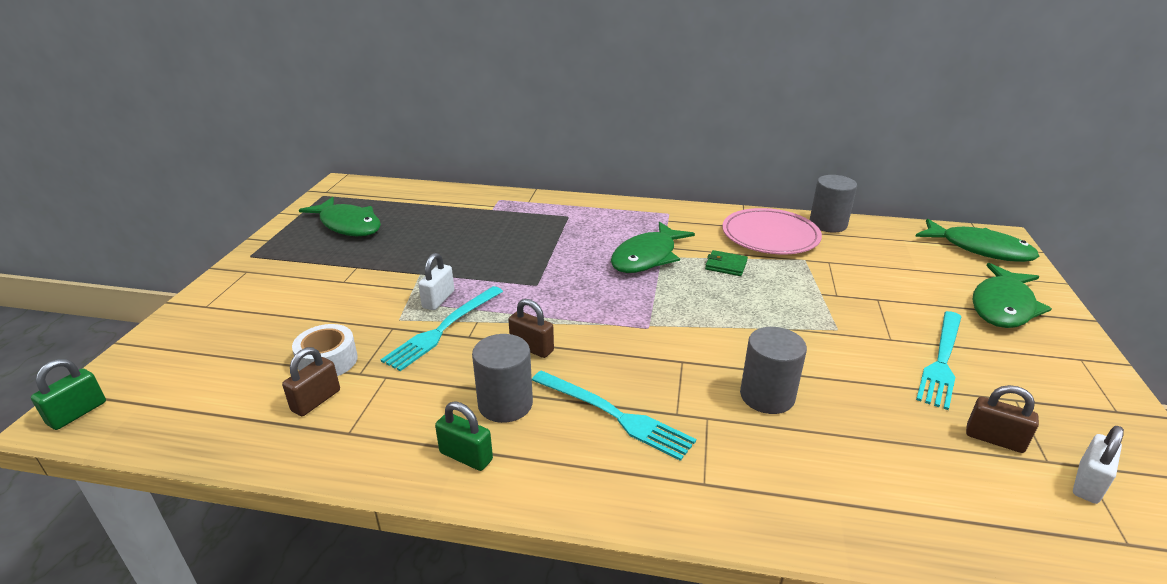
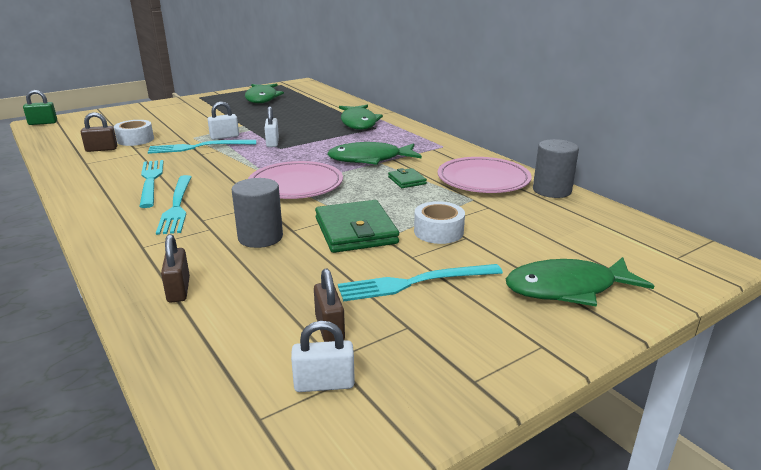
camera: 45 degrees right, 5 degrees down
green padlock [435,401,493,471] -> none
grey cylinder [472,334,533,423] -> turquoise fork [139,160,164,208]
brown padlock [508,299,554,358] -> brown padlock moved to [161,234,190,302]
green fish [915,219,1039,262] -> green fish moved to [339,105,383,130]
none -> pink plate [248,161,343,199]
none -> white padlock [264,107,279,147]
none -> green wallet [315,200,399,253]
none -> white tape [414,201,465,244]

